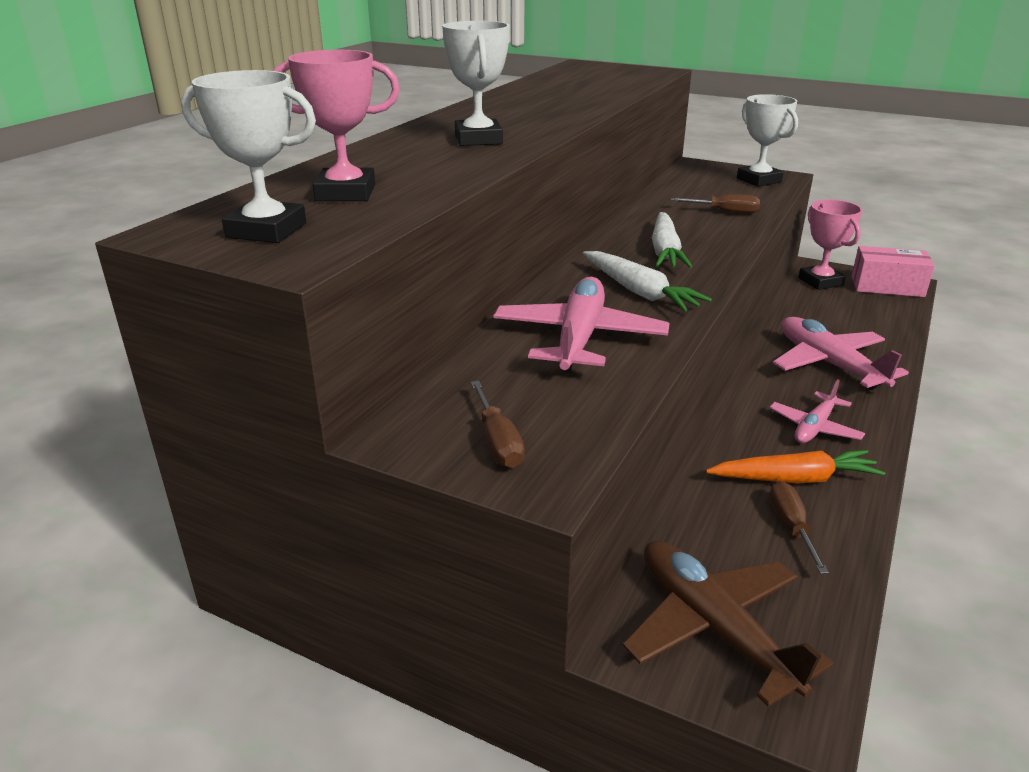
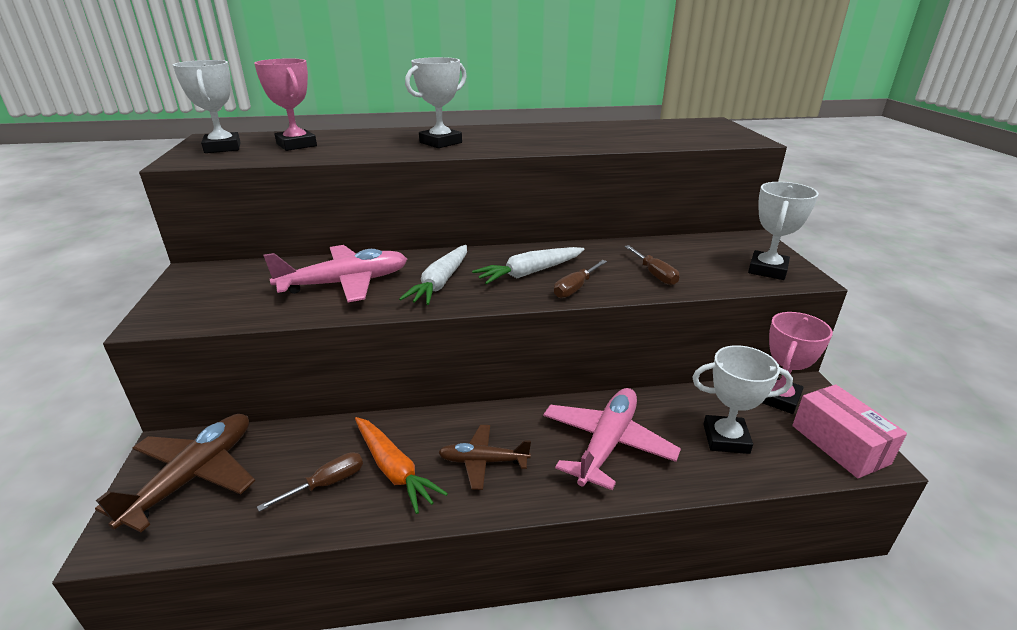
camera: 55 degrees right, 0 degrees up
brown screwdriver [471,381,525,468] -> brown screwdriver moved to [554,260,607,298]
pink plane [769,380,865,443] -> brown plane [438,425,531,490]
none -> white trophy [692,345,793,454]

